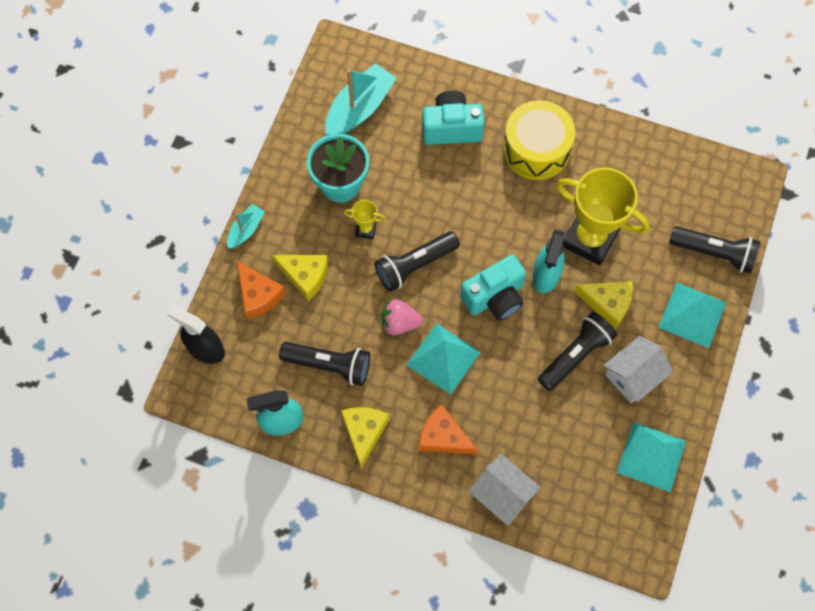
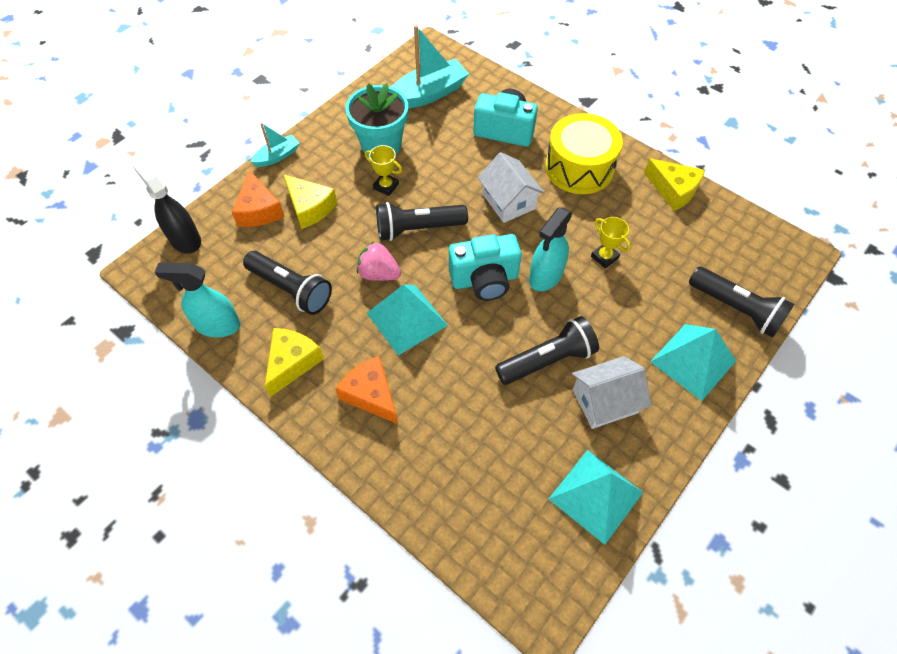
camera: 20 degrees right, 10 degrees down
white house [469,454,541,526] -> white house moved to [478,152,545,223]
yellow trophy [556,167,650,265] -> yellow trophy [591,217,631,269], size x0.43
yellow cheese [574,281,633,329] -> yellow cheese moved to [644,158,705,211]

